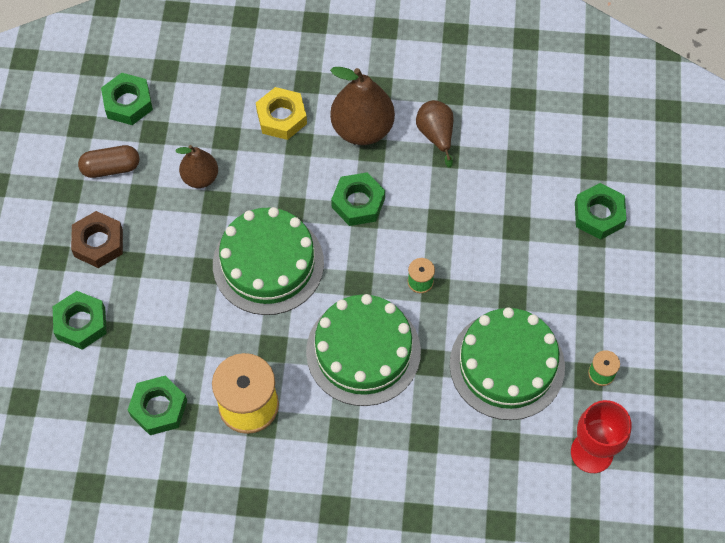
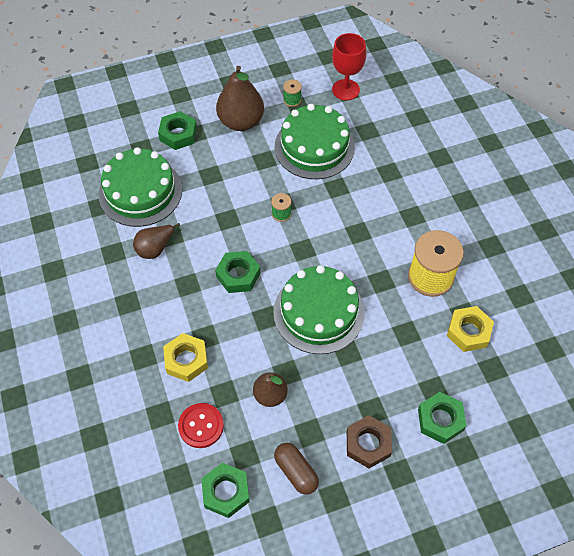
camera: 115 degrees left, 5 degrees down
green nut [128,376,187,435] -> yellow nut [447,306,494,352]
green cake [306,294,421,406] -> green cake moved to [99,147,182,227]
brown pear [330,67,395,145] -> brown pear moved to [216,66,264,131]
none -> red button [178,403,224,448]

